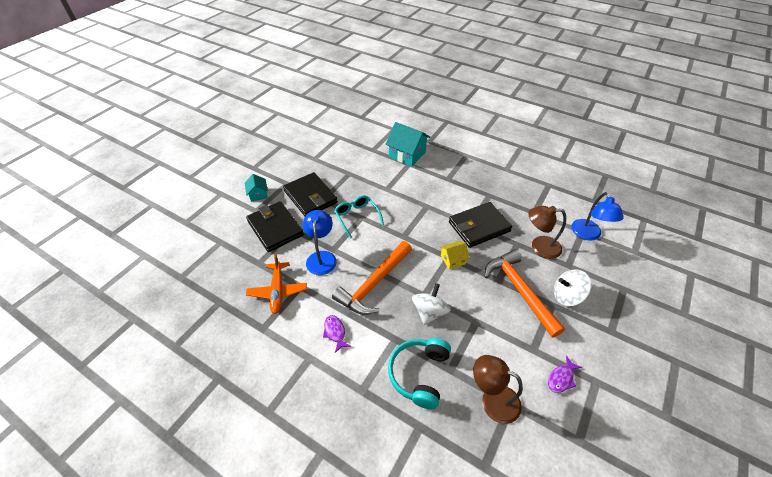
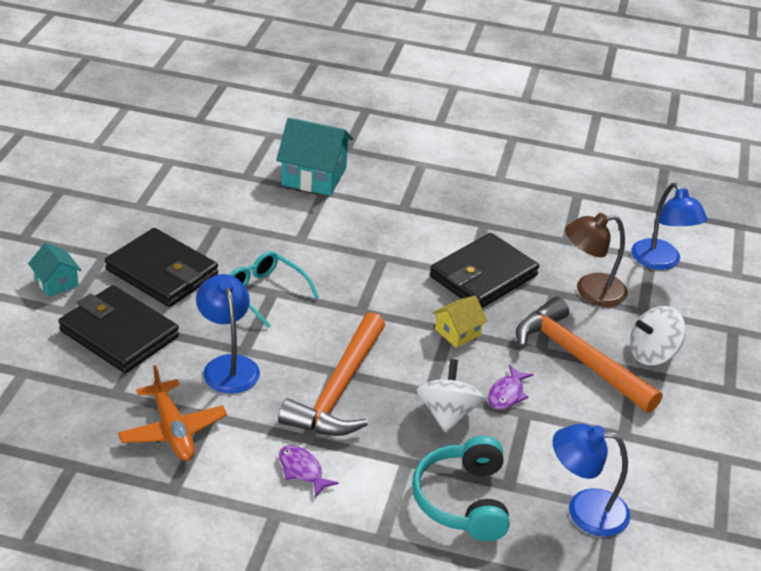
camera: 20 degrees left, 10 degrees down
brown lamp [473,355,523,424] -> blue lamp [553,424,630,537]
purple fish [548,355,582,393] -> purple fish moved to [488,365,534,410]

